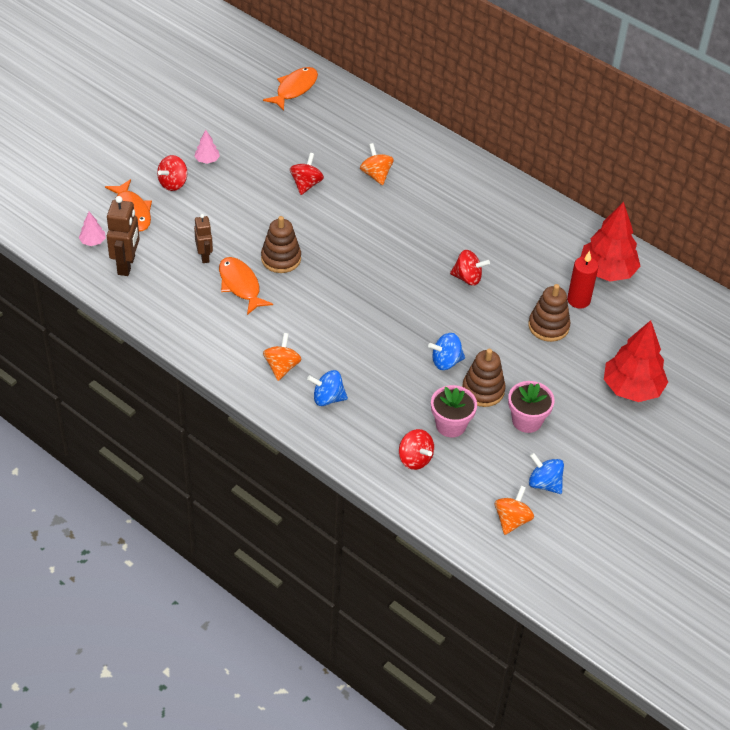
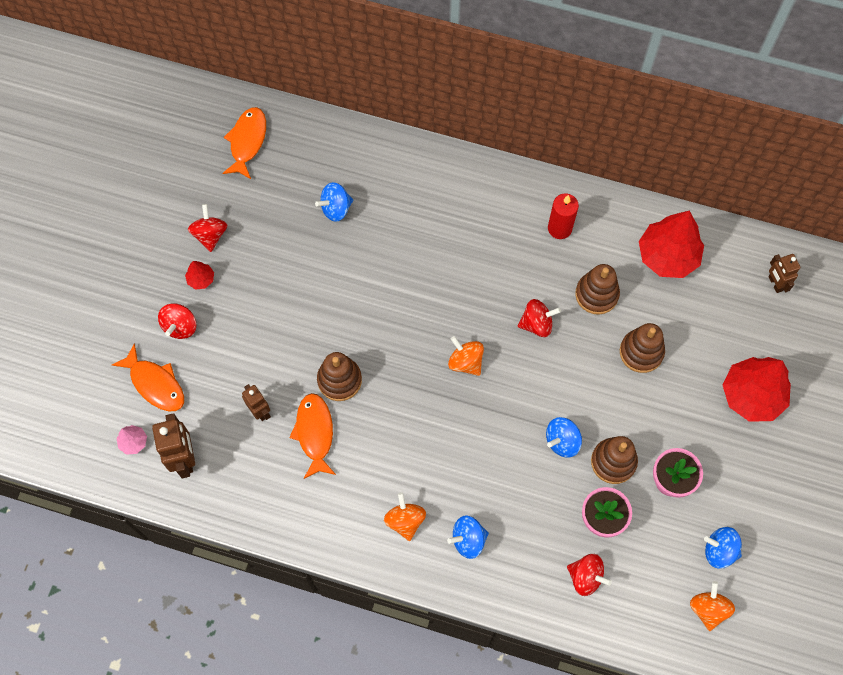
camera: 20 degrees left, 20 degrees up
pink tree [194,130,220,164] -> red tree [185,261,214,290]
orange fish [219,257,273,315] -> orange fish turned 45 degrees clockwise [289,393,336,479]
red spinning top [290,153,324,195] -> red spinning top moved to [188,204,227,252]
orange spinning top [360,143,394,185] -> orange spinning top moved to [448,336,484,376]
red candle [567,251,598,308] -> red candle moved to [548,194,579,239]
none -> blue spinning top [315,182,353,222]
none -> brown stacking toy [575,264,620,315]
none -> brown robot [768,254,801,293]

